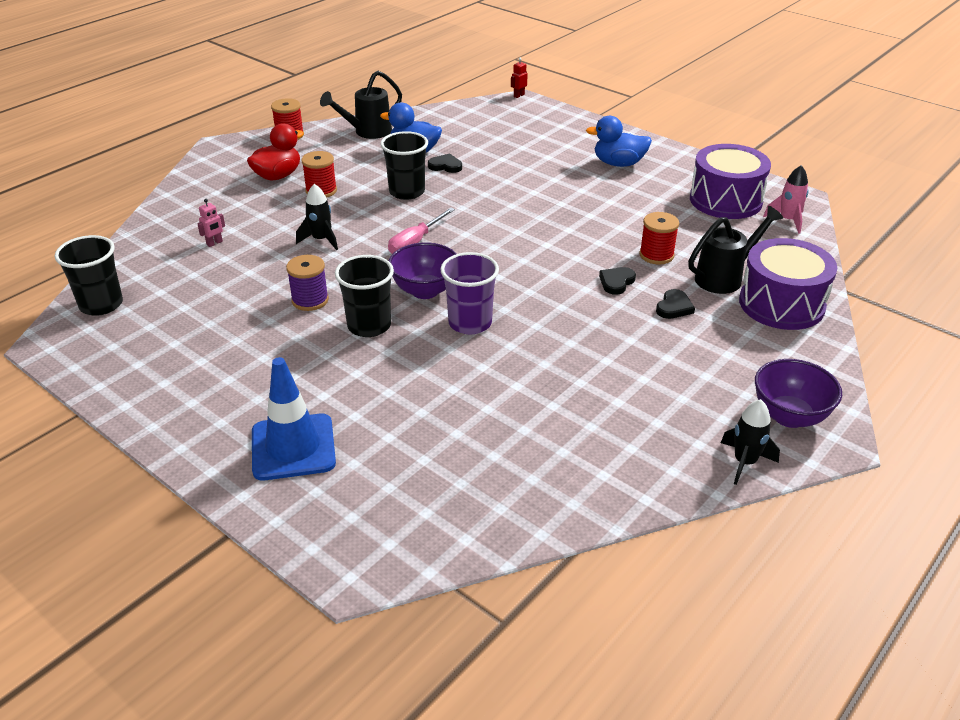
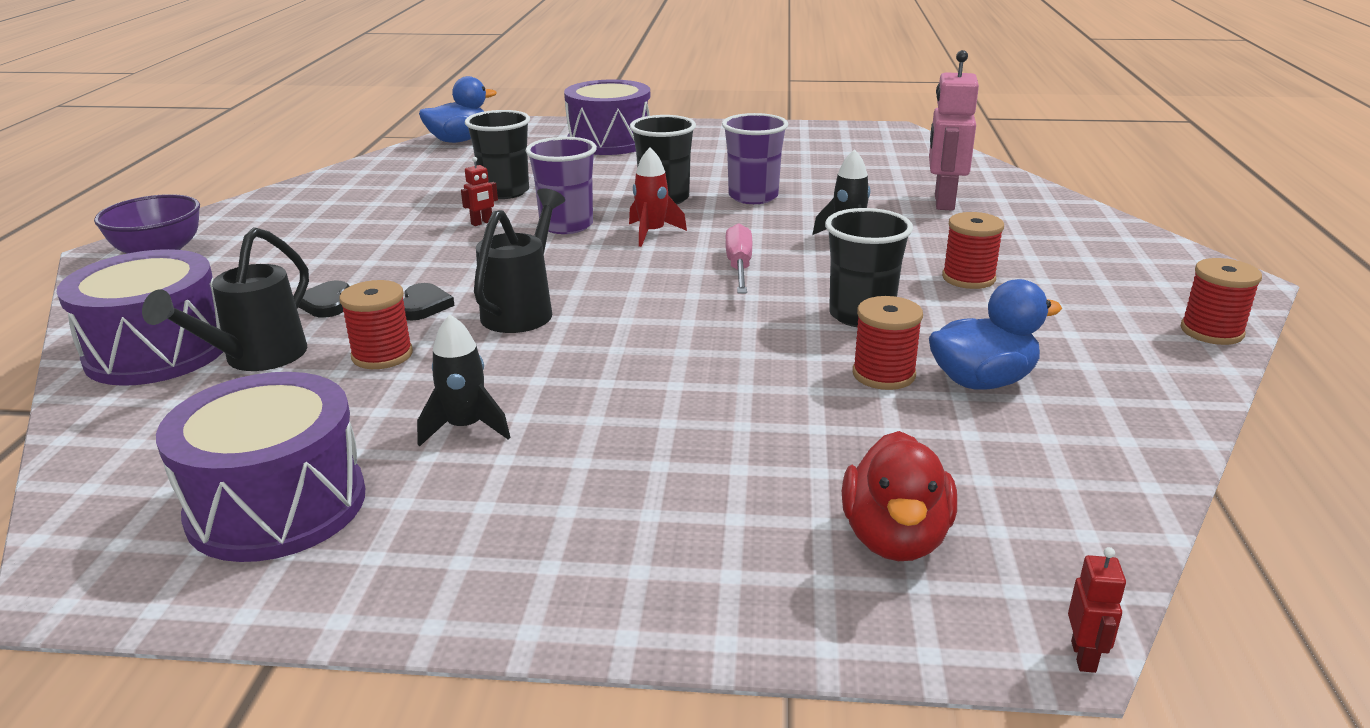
camera: 145 degrees right, 10 degrees down
black cup [55,235,123,316] -> black cup moved to [465,110,530,199]
pink robot [197,199,225,247] -> pink robot [929,50,979,211], size x2.26
red duck [247,123,304,180] -> red duck moved to [842,431,957,561]
blue traffic cone [252,357,336,480] -> purple drum [564,80,650,155]
purple spool [286,255,329,311] -> purple cup [722,113,788,204]
black watering can [320,71,402,139] -> black watering can moved to [474,188,565,333]
purple bowl [389,242,457,299] -> red rocket [629,148,687,247]
black heart [428,154,462,173] -> red spool [853,296,923,390]
blue duck [586,116,652,167] -> blue duck moved to [419,76,497,143]
black rocket [721,399,780,485] -> black rocket moved to [417,315,510,447]
pink rocket [763,165,809,234] -> none
none -> red robot [461,157,498,226]

